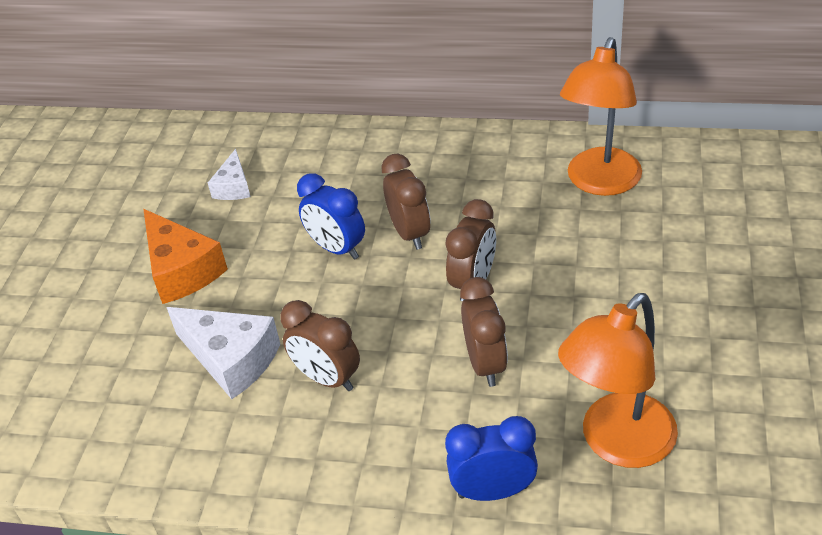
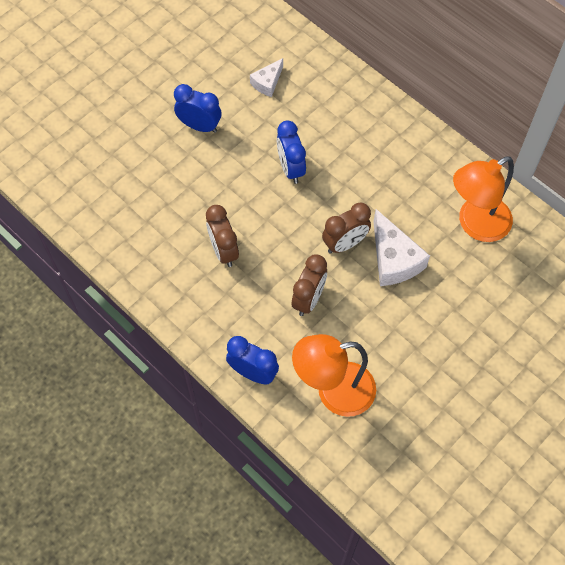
camera: 30 degrees right, 20 degrees up
orange cheese [143,209,228,304] -> blue clock [174,84,222,133]
white cheese [166,307,280,399] -> white cheese moved to [373,209,430,286]
brown clock [381,154,431,250] -> none

